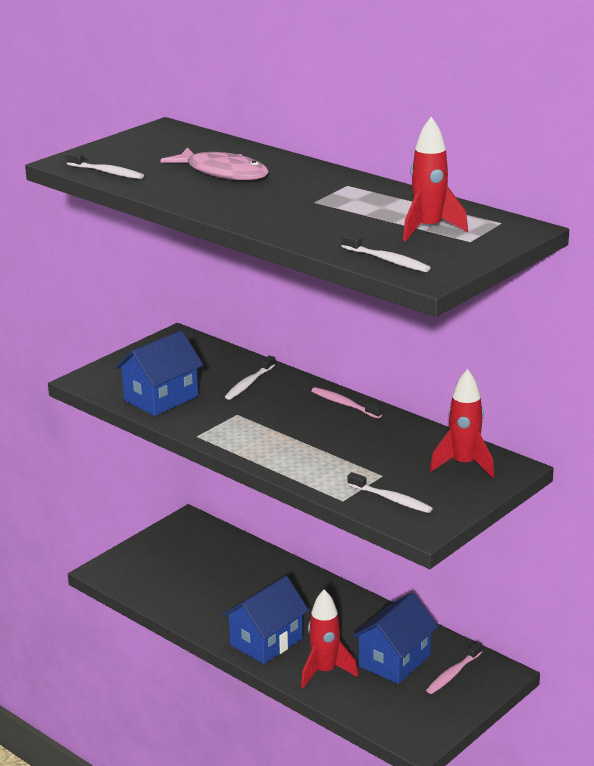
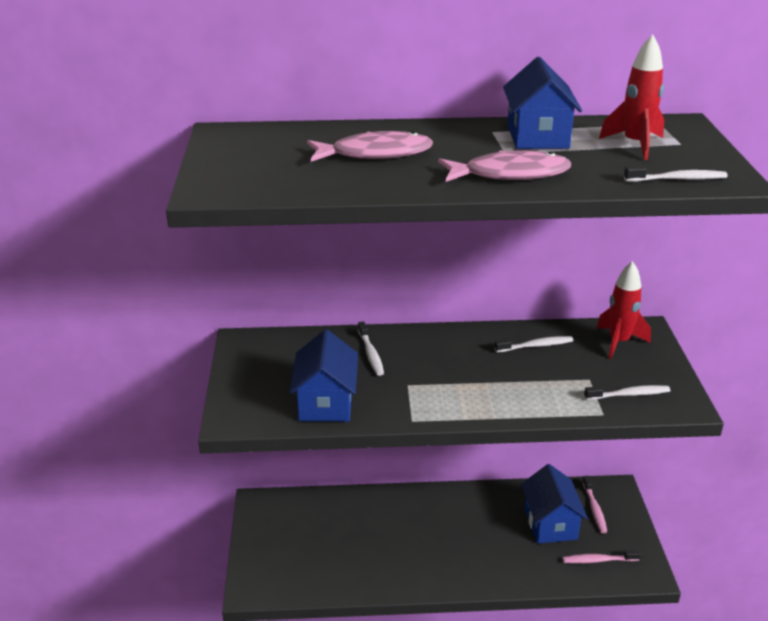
camera: 45 degrees left, 5 degrees up
white toothbrush [66,152,144,179] -> white toothbrush moved to [494,336,573,352]
blue house [222,576,309,664] -> blue house moved to [503,57,582,149]
red rocket [301,589,359,688] -> none
pink toothbrush [311,387,382,419] -> pink toothbrush moved to [562,550,641,564]
none -> pink fish [438,150,571,182]

